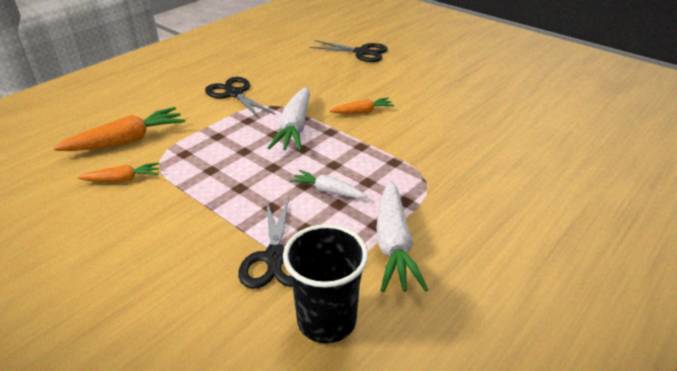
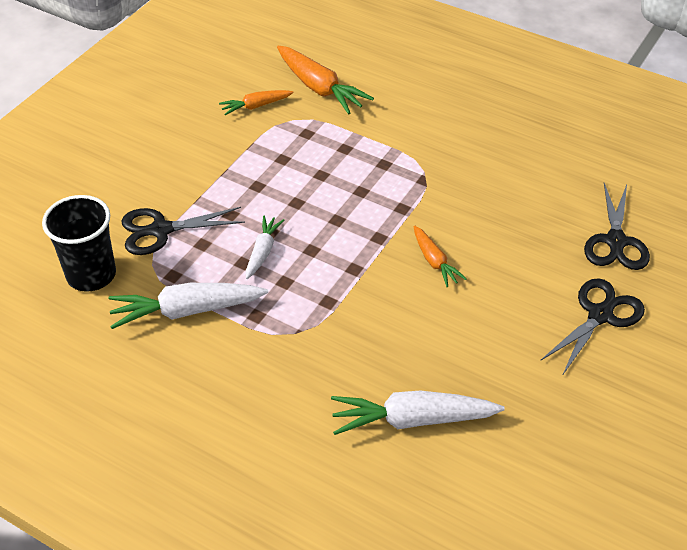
camera: 80 degrees right, 10 degrees up
orange carrot [77,162,160,182] -> orange carrot turned 90 degrees clockwise [219,90,294,115]
black scissors [205,77,276,119] -> black scissors moved to [540,278,645,376]
white carrot [268,87,310,151] -> white carrot moved to [331,391,505,435]

